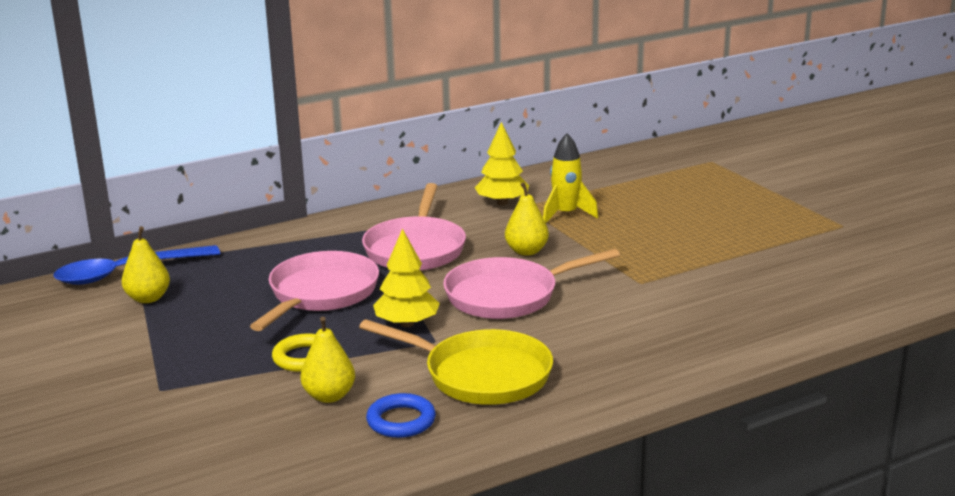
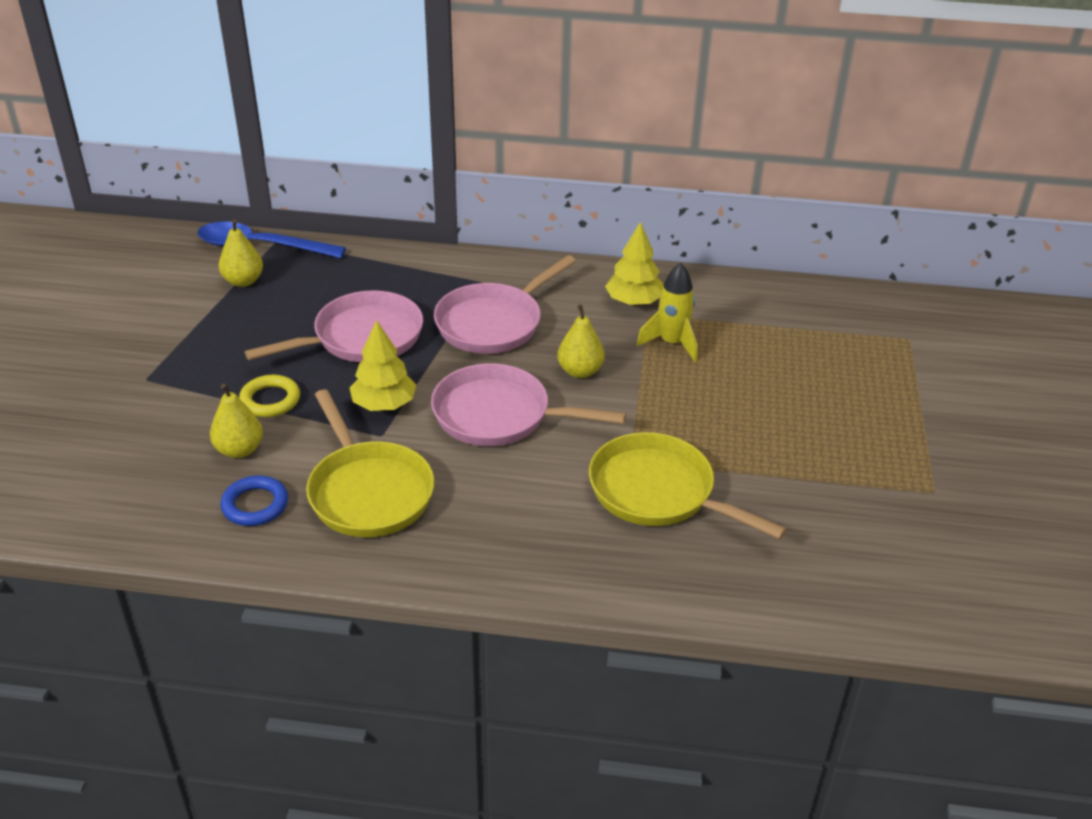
camera: 35 degrees right, 15 degrees up
none -> yellow pan [589,432,787,539]

